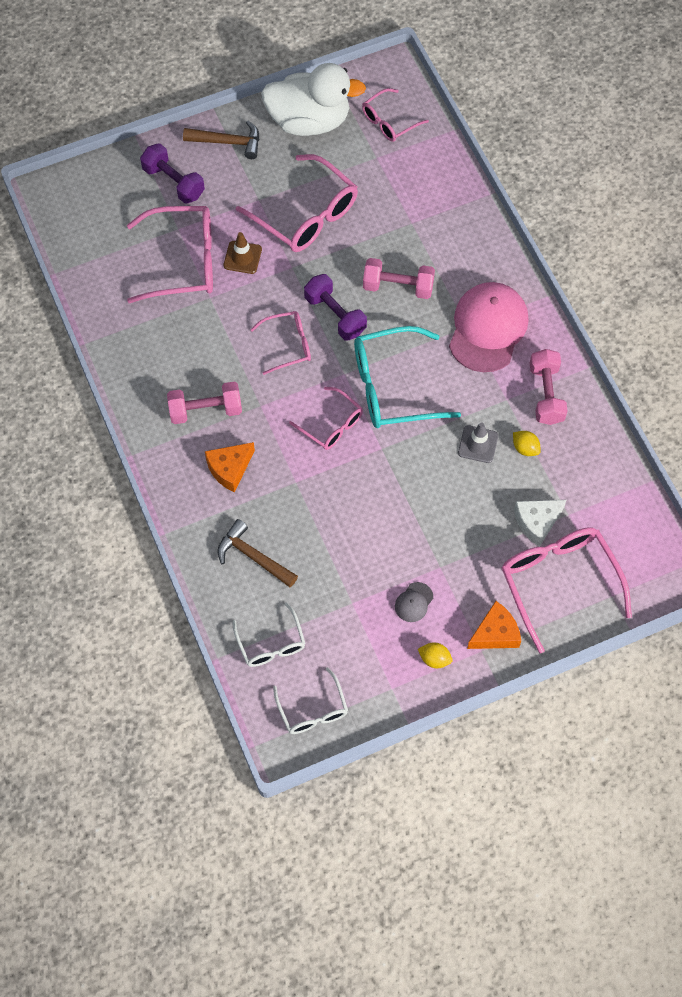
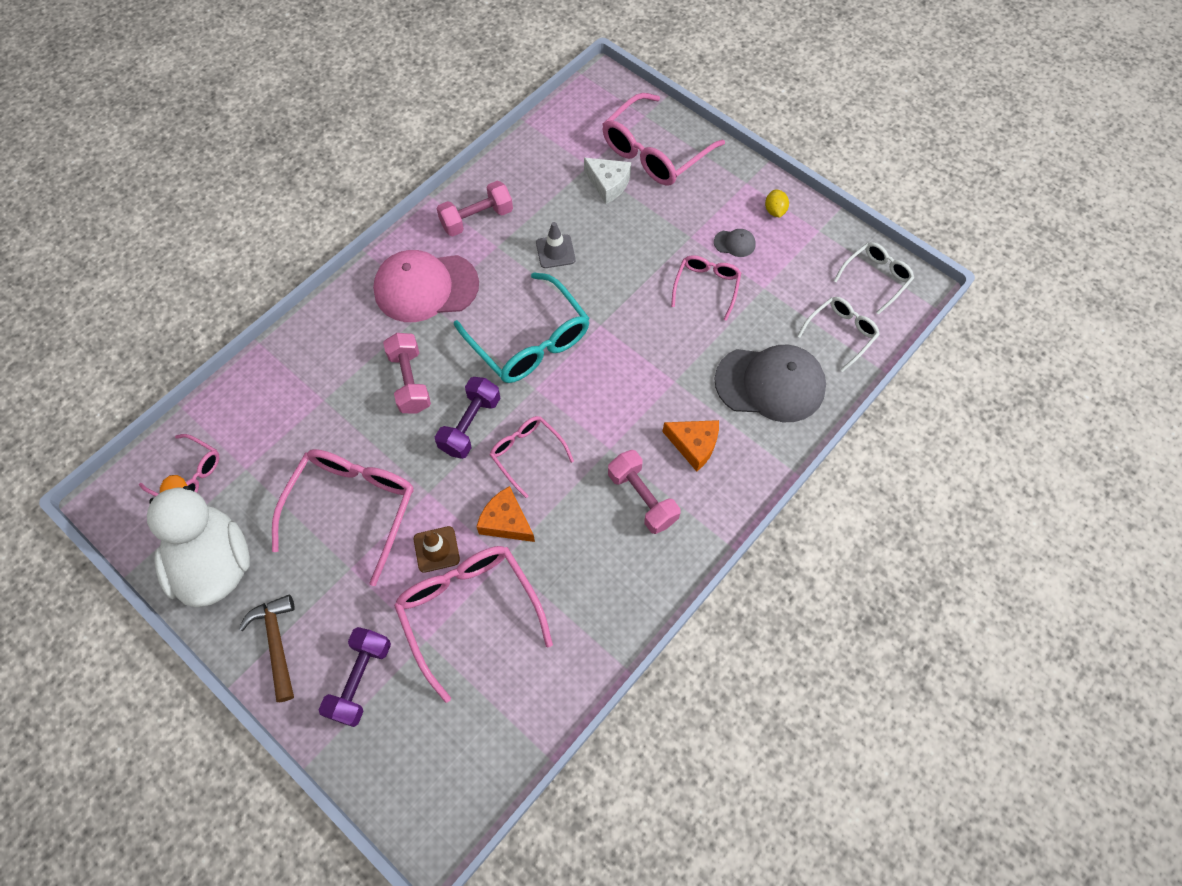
camera: 115 degrees left, 0 degrees up
brown hammer [218,519,298,587] -> grey cap [714,345,826,422]
pink glasses [289,387,363,450] -> pink glasses moved to [671,255,741,321]
orange cheese [467,601,521,649] -> orange cheese moved to [477,486,535,542]
yellow lemon [513,431,541,456] -> none

